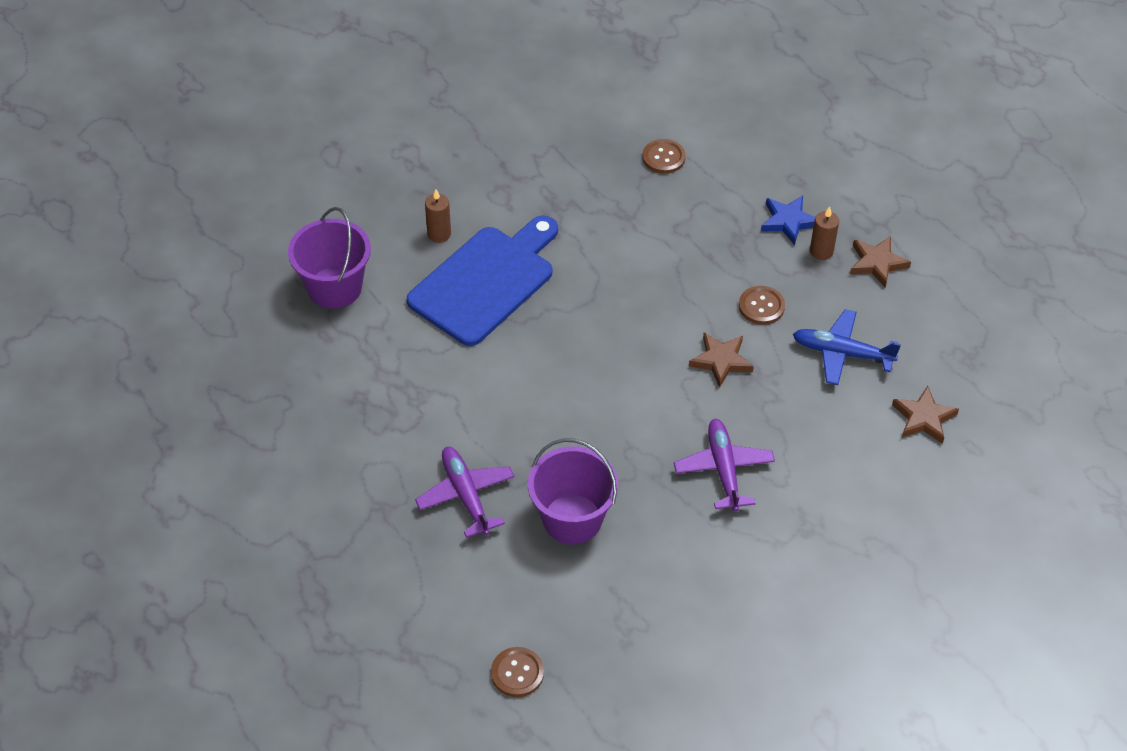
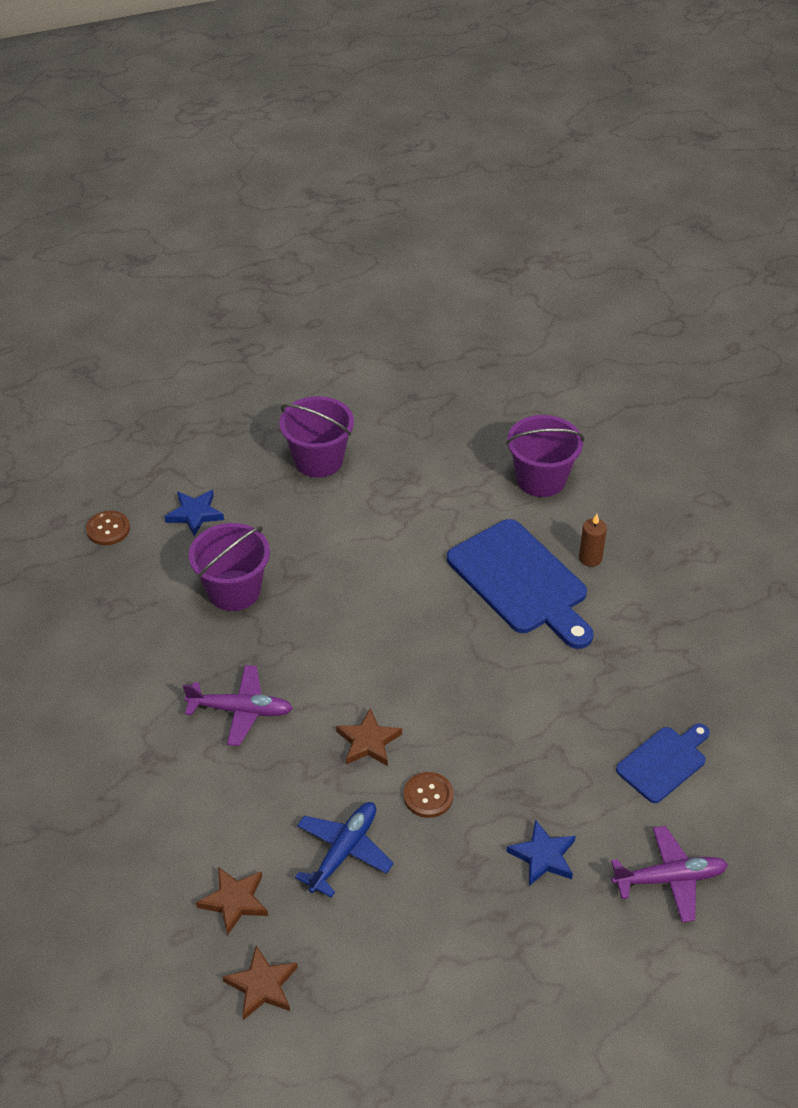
camera: 105 degrees right, 5 degrees down
purple plane [415,447,514,538] -> purple plane moved to [611,826,728,922]
brown button [642,139,686,174] -> blue cutting board [616,723,710,803]
brown candle [810,206,839,260] -> none
brown star [850,236,911,288] -> brown star moved to [222,945,298,1020]
none -> blue star [165,490,224,537]
none -> purple bucket [279,396,354,477]

